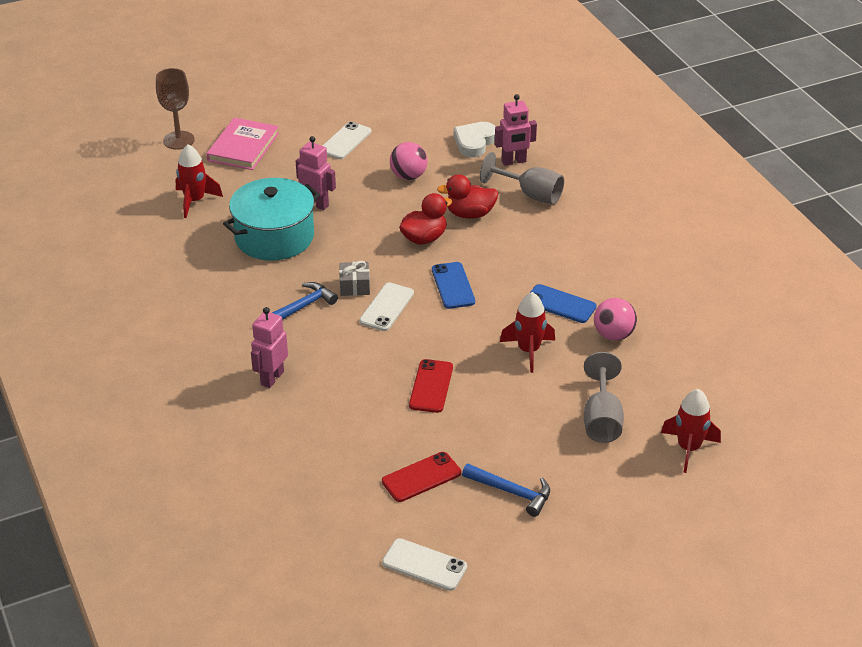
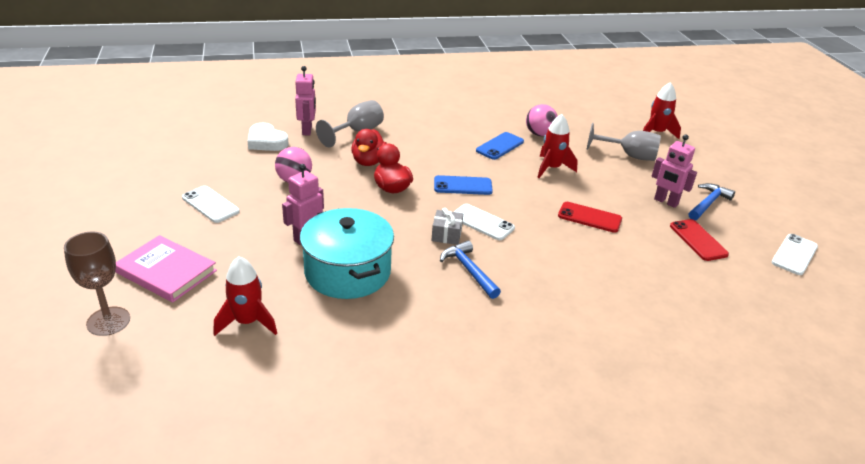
camera: 80 degrees left, 5 degrees down
pink robot [251,307,288,388] -> pink robot moved to [652,134,697,208]

